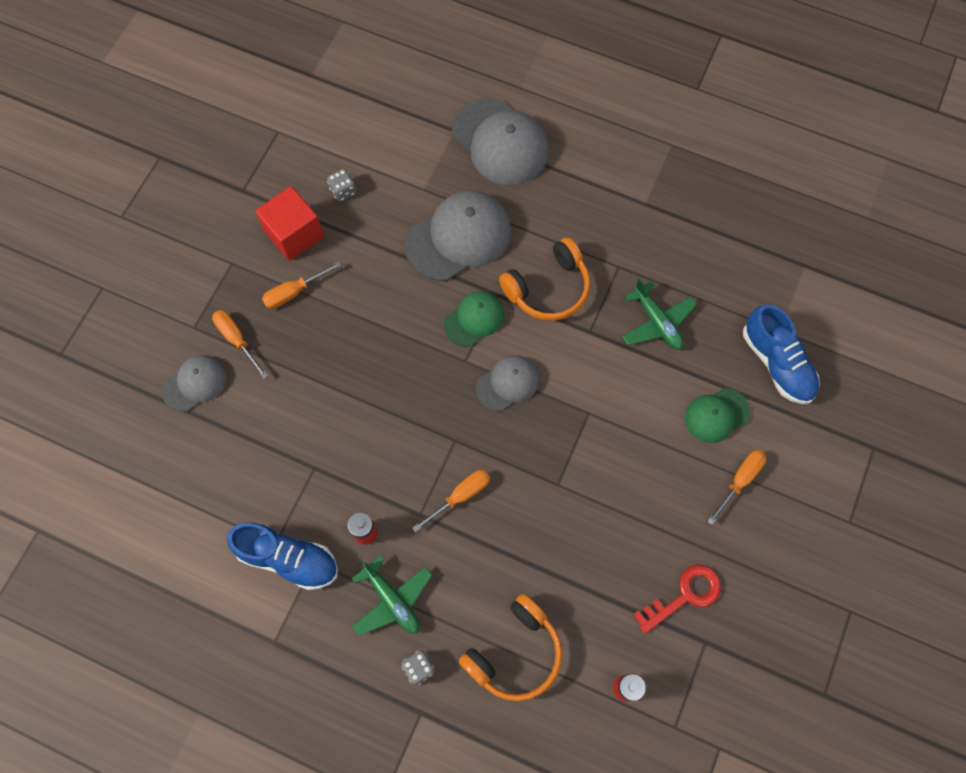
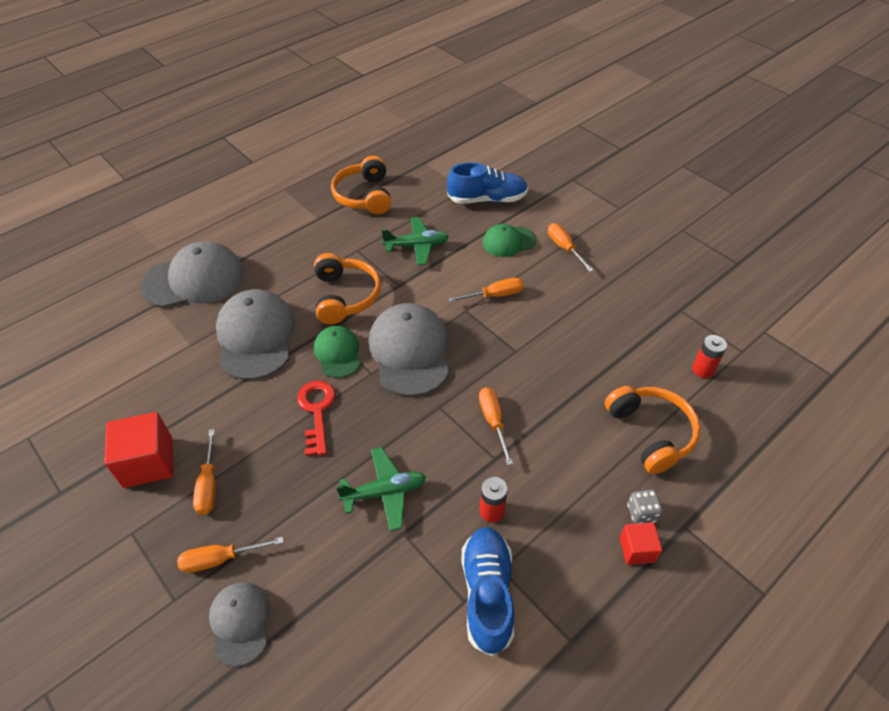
camera: 65 degrees left, 20 degrees down
blue shoe [227,523,338,590] -> blue shoe turned 45 degrees counterclockwise [462,527,514,656]
grey dice [327,169,356,201] -> none
green plane [351,555,432,635] -> green plane moved to [336,447,426,531]
grey cap [476,355,539,411] -> grey cap [369,303,449,396], size x1.76
red key [633,564,721,634] -> red key moved to [297,381,336,456]
green cap [685,388,750,443] -> green cap turned 75 degrees clockwise [483,224,536,257]
none -> orange headphones [331,156,391,214]
none -> orange screwdriver [448,278,524,302]
none -> red cube [620,522,662,565]

